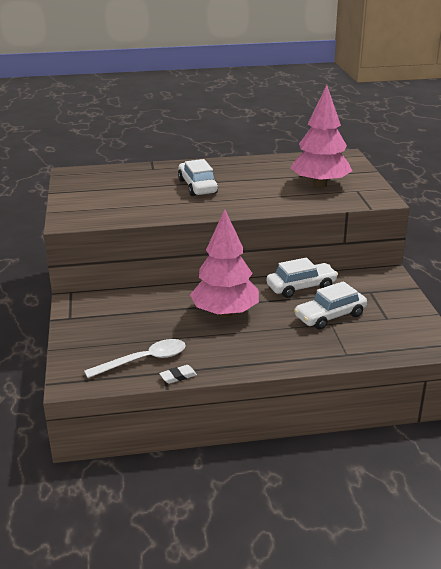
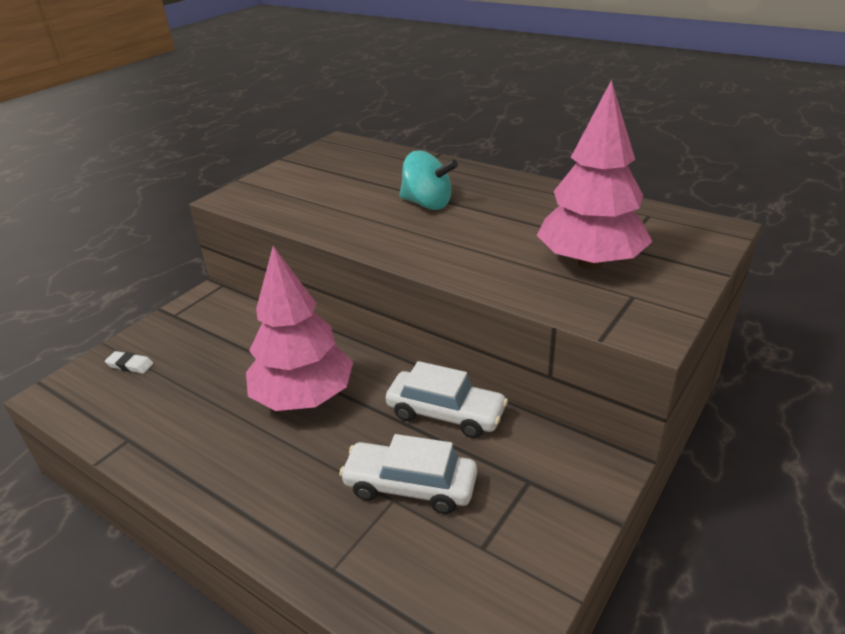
camera: 45 degrees right, 5 degrees up
white spoon [84,339,186,378] -> none
white eraser [159,365,197,384] -> white eraser moved to [105,351,154,374]
white car [178,159,218,196] -> turquoise spinning top [399,151,458,210]

